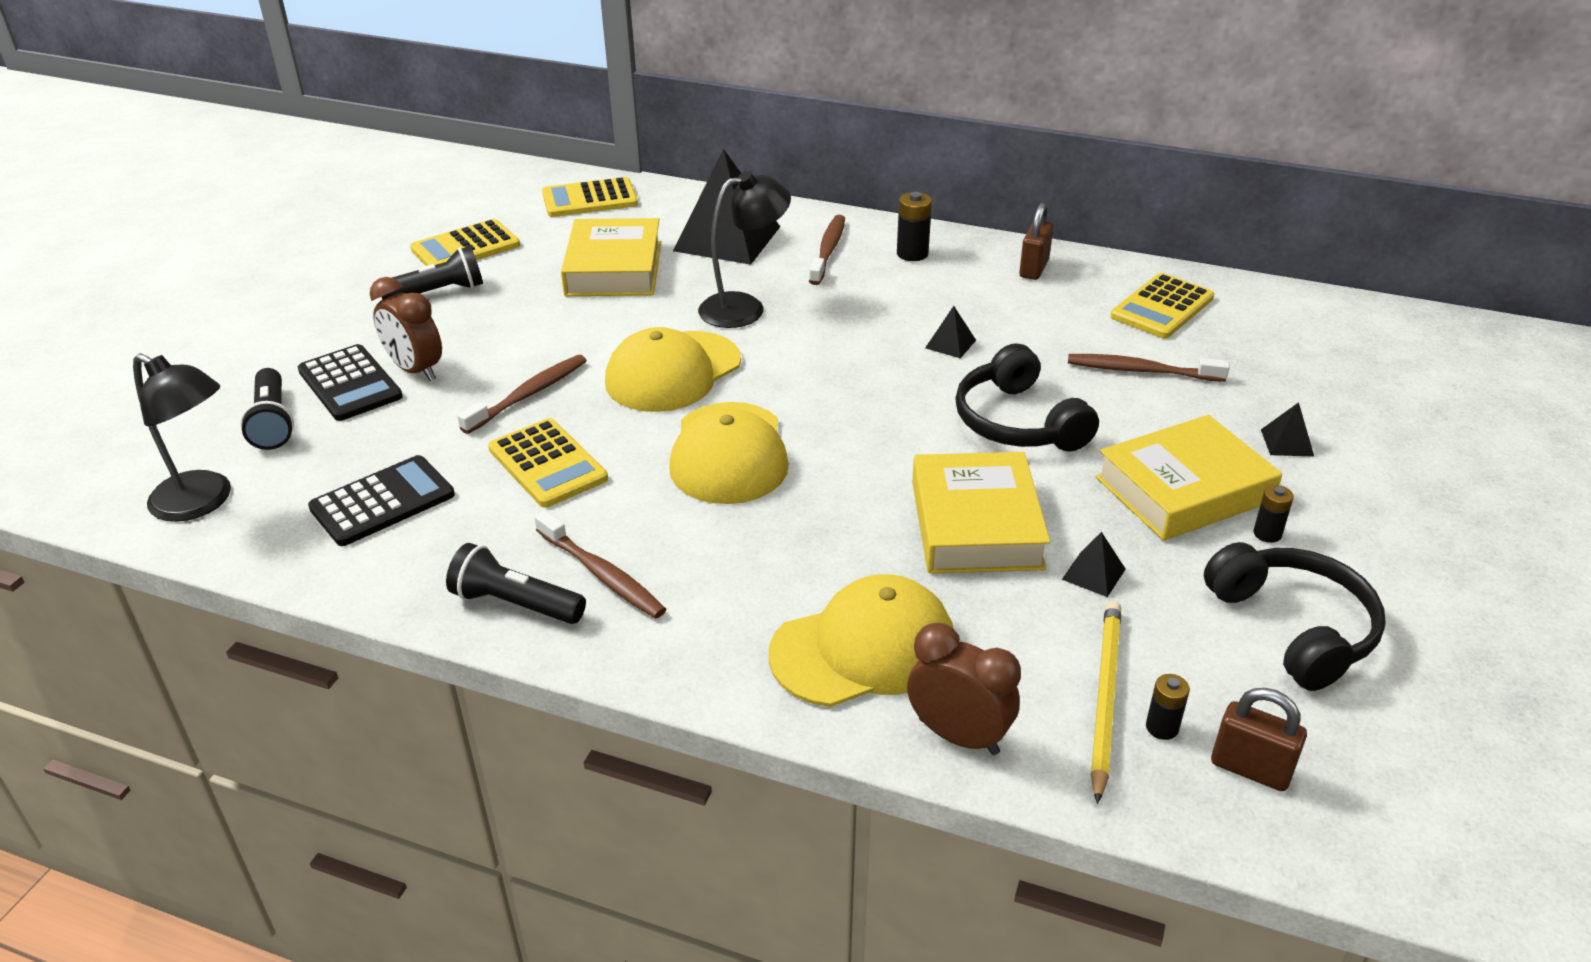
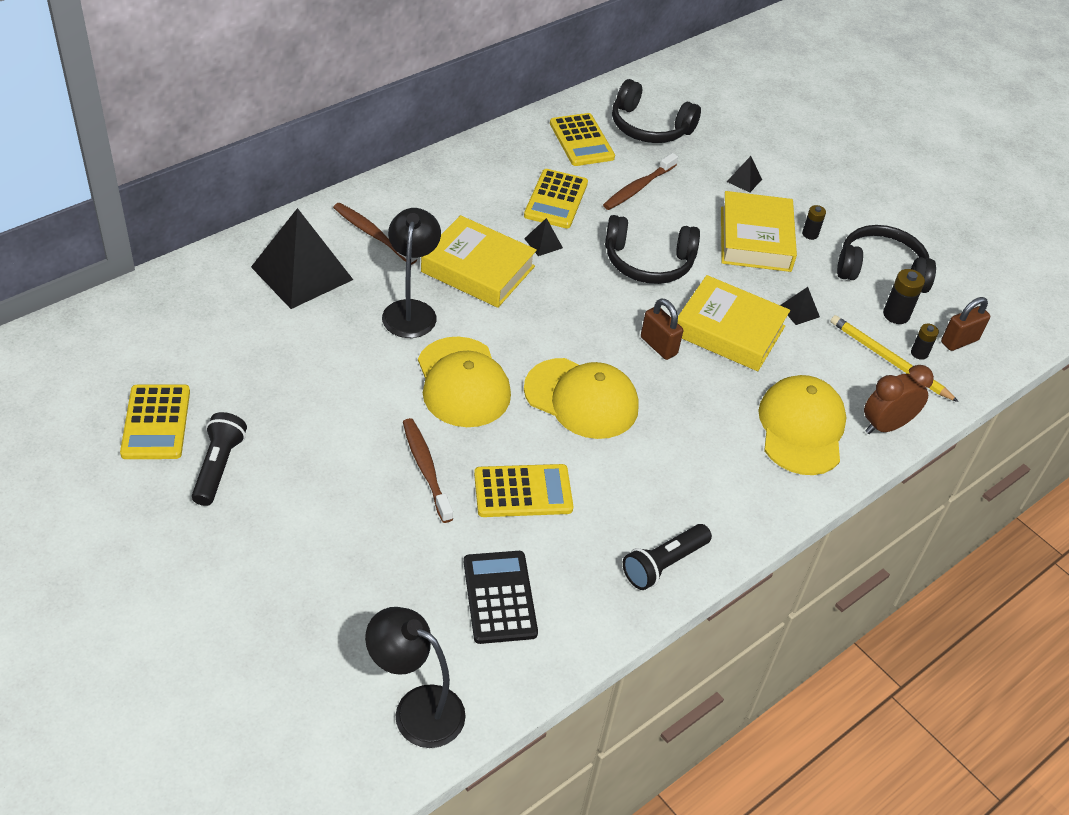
camera: 65 degrees left, 10 degrees up
black lamp [133,353,231,522] -> black lamp turned 120 degrees counterclockwise [365,607,466,748]
black flashlight [240,368,294,450] -> none
black calculator [298,344,403,421] -> none
brown clock [370,277,442,381] -> none
brown toothbrush [534,510,666,619] -> none
yellow calculator [542,177,638,217] -> yellow calculator moved to [524,169,588,228]
yellow book [561,218,661,296] -> yellow book moved to [421,215,537,308]
black battery [897,192,932,261] -> black battery moved to [883,269,925,324]
brown padlock [1019,203,1053,280] -> brown padlock moved to [641,298,683,360]
none -> black headphones [612,79,701,143]

